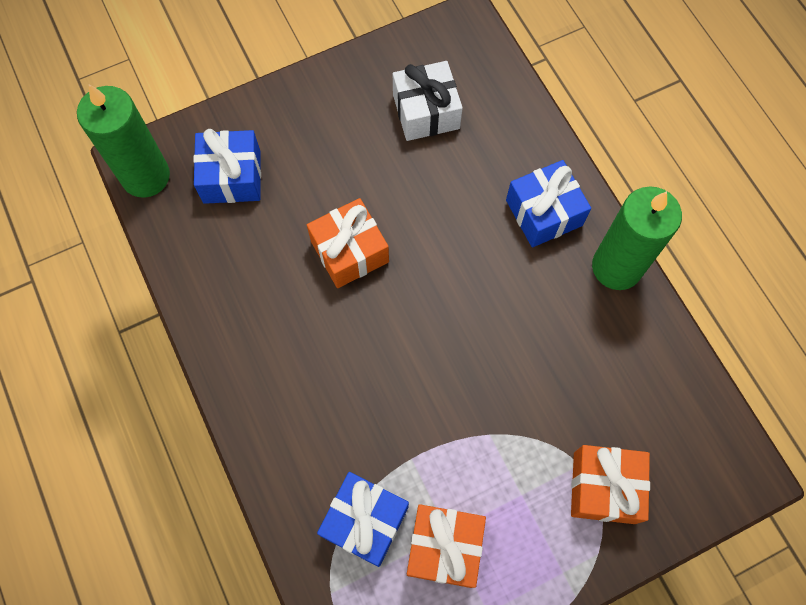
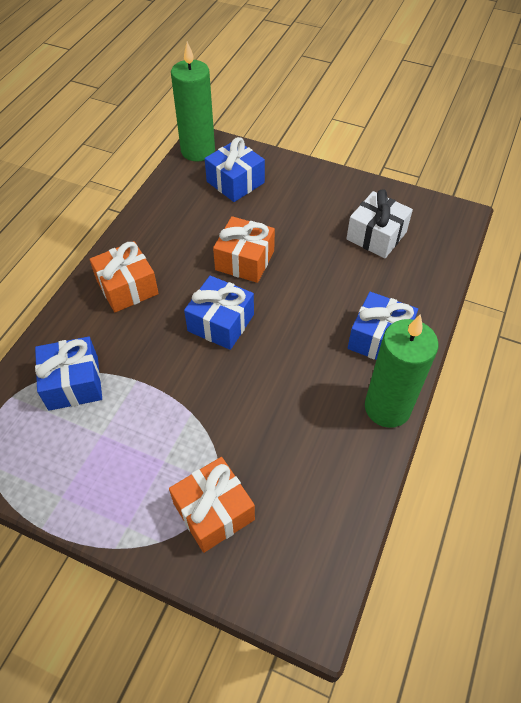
camera: 50 degrees right, 15 degrees down
orange gift [407,504,486,588] -> orange gift moved to [90,241,159,312]
none -> blue gift [184,276,254,350]

